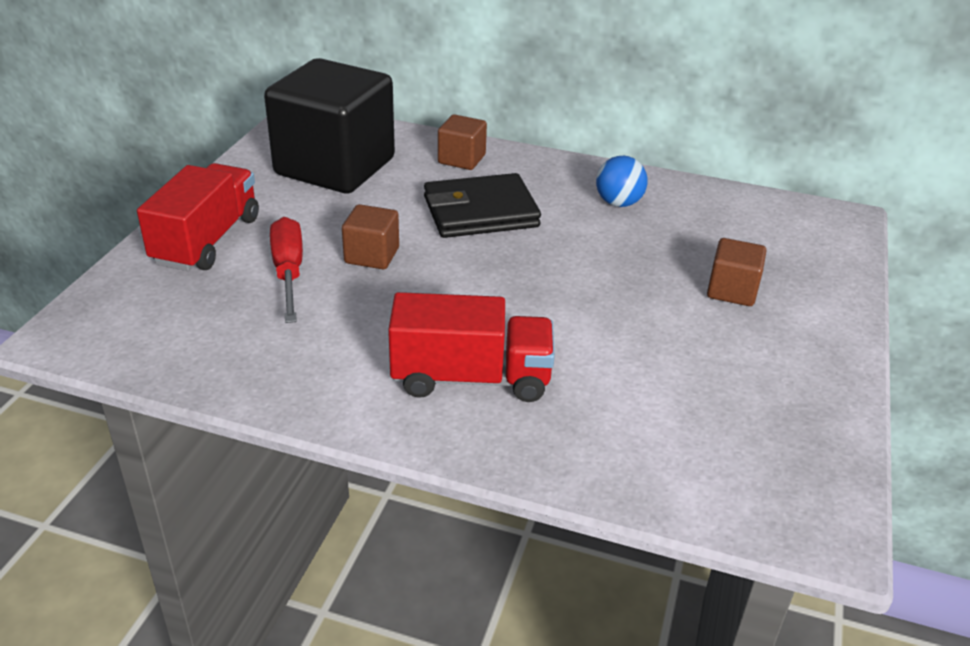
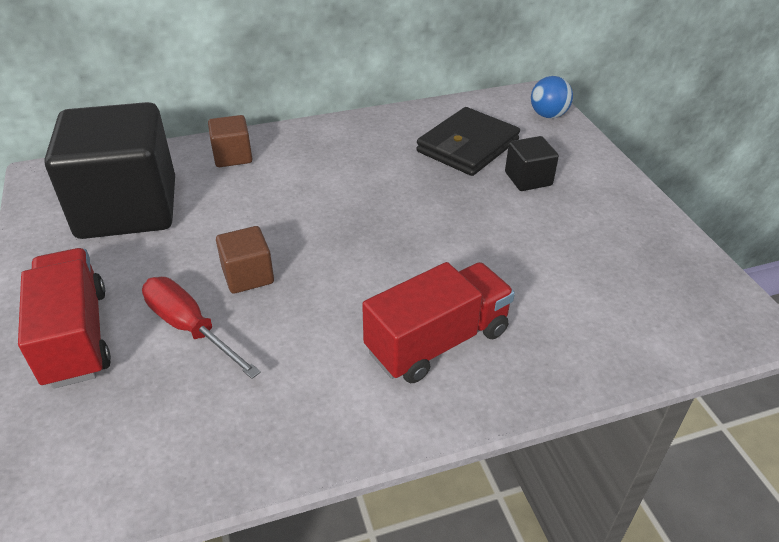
camera: 35 degrees left, 5 degrees up
black wallet [424,173,541,238] -> black wallet moved to [416,107,520,176]
blue ball [596,156,648,207] -> blue ball moved to [531,76,573,118]
brown cube [707,238,766,306] -> black cube [505,136,559,191]

